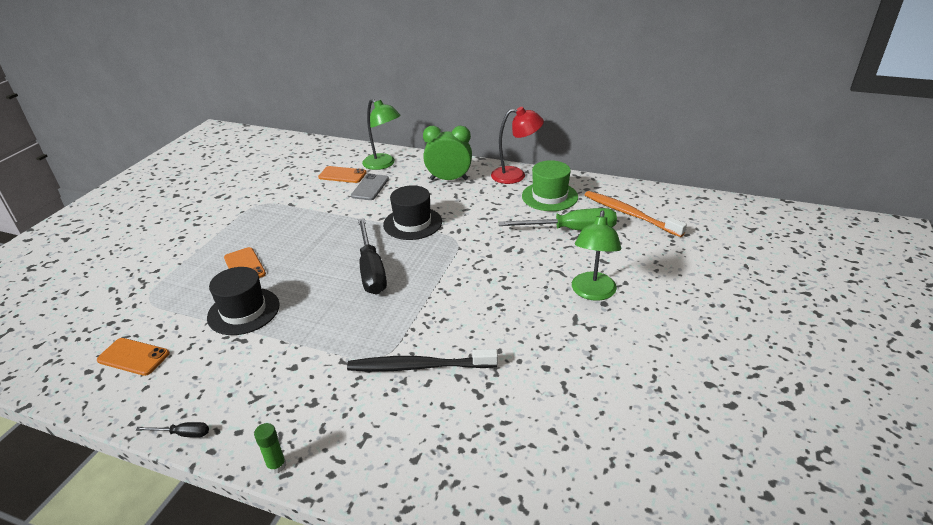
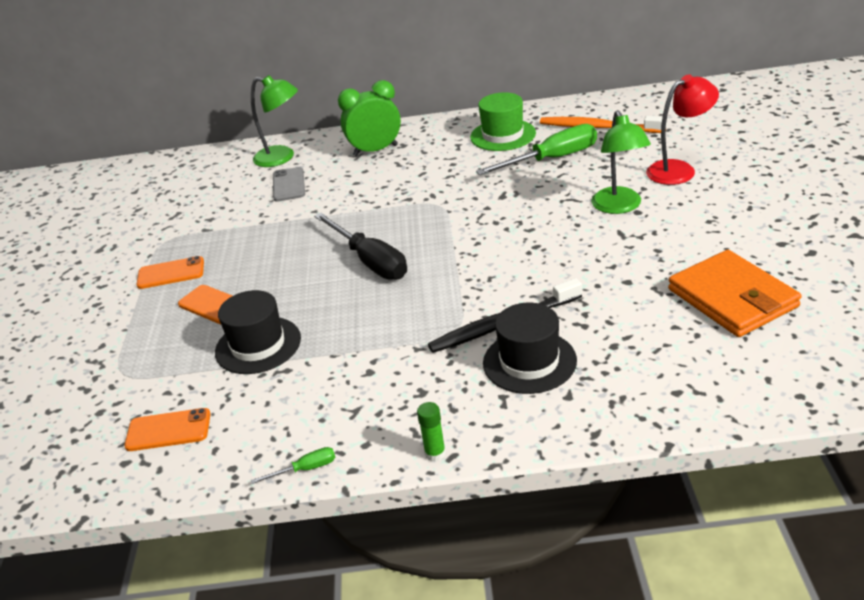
camera: 20 degrees left, 0 degrees up
black screwdriver [136,422,209,438] -> green screwdriver [251,447,336,484]
orange phone [318,166,367,183] -> orange phone moved to [137,256,204,289]
black hat [383,185,442,240] -> black hat moved to [483,303,577,394]
red lamp [491,107,544,184] -> red lamp moved to [646,74,719,185]
none -> orange wallet [668,250,801,337]

